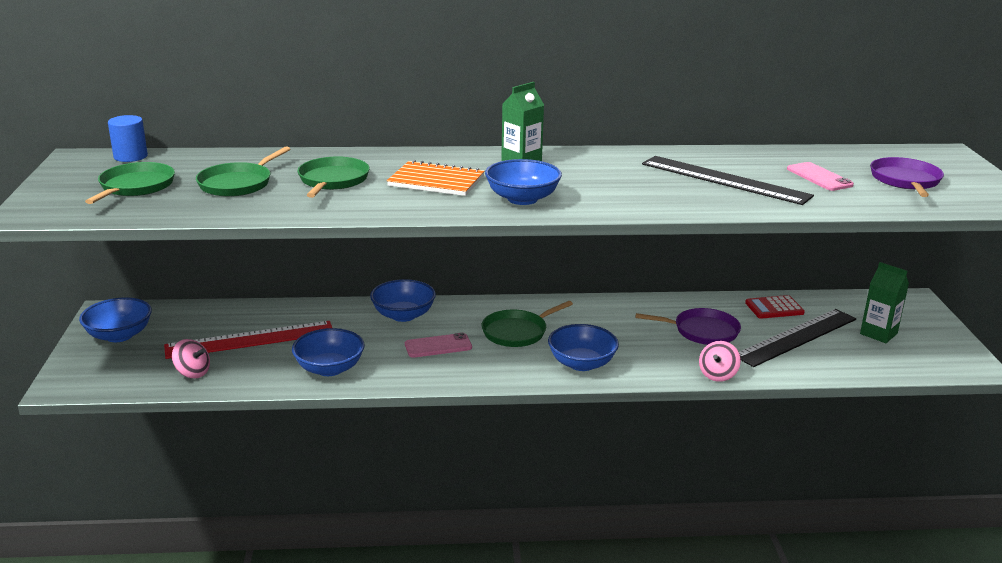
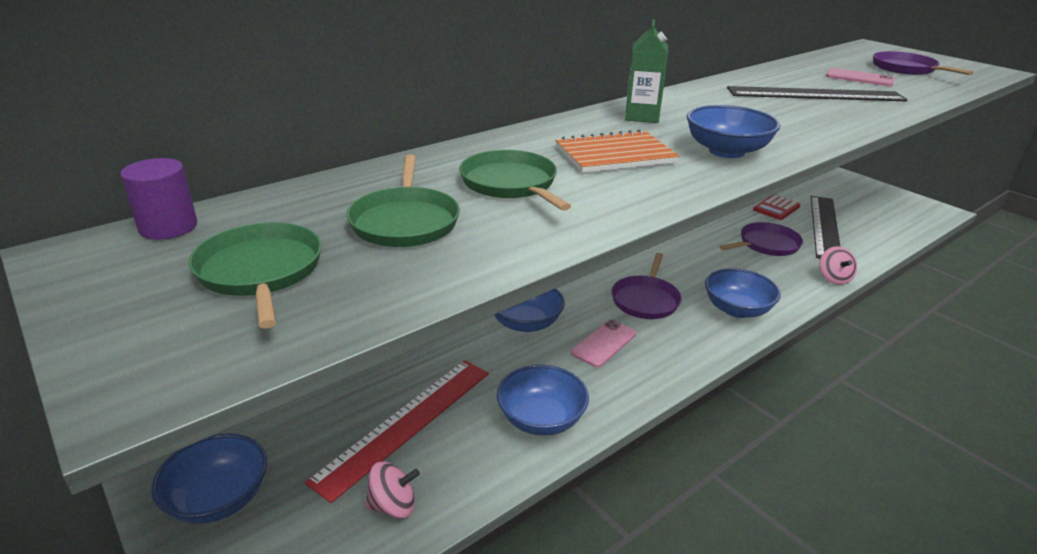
camera: 35 degrees left, 5 degrees up
blue cylinder [108,115,148,162] -> purple cylinder [120,158,197,240]
green pan [482,301,573,347] -> purple pan [611,253,682,319]
green carton [860,262,909,343] -> none

